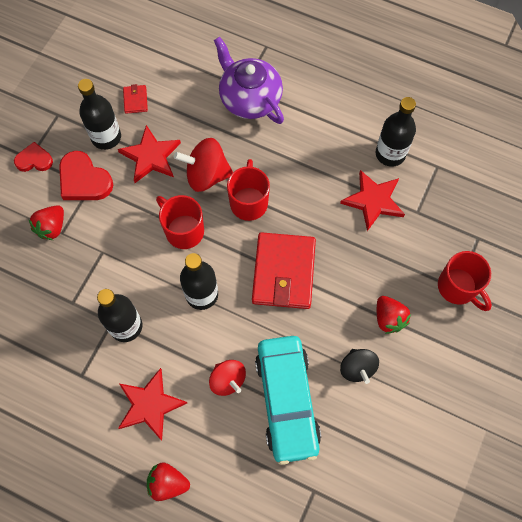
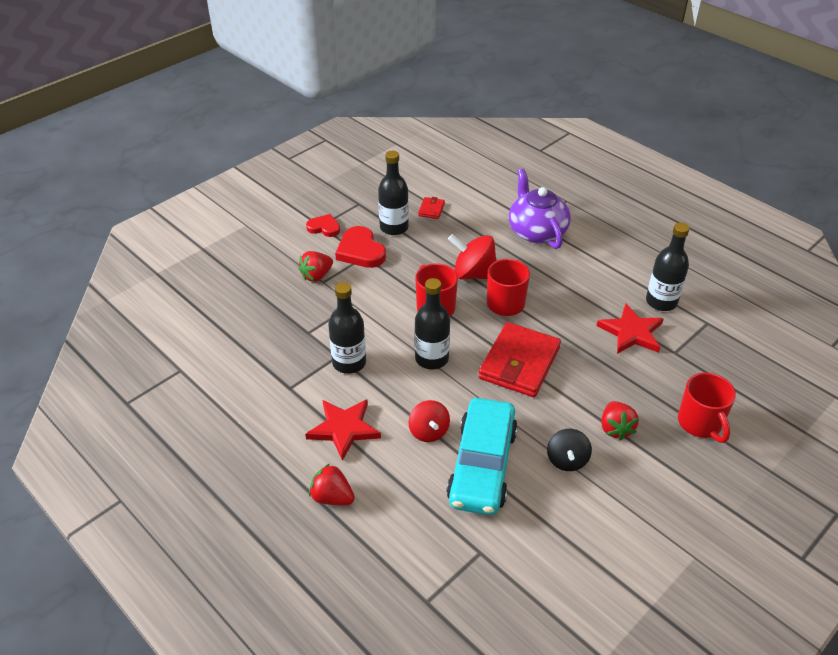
camera: 20 degrees right, 25 degrees down
red star [118,125,181,183] -> none

